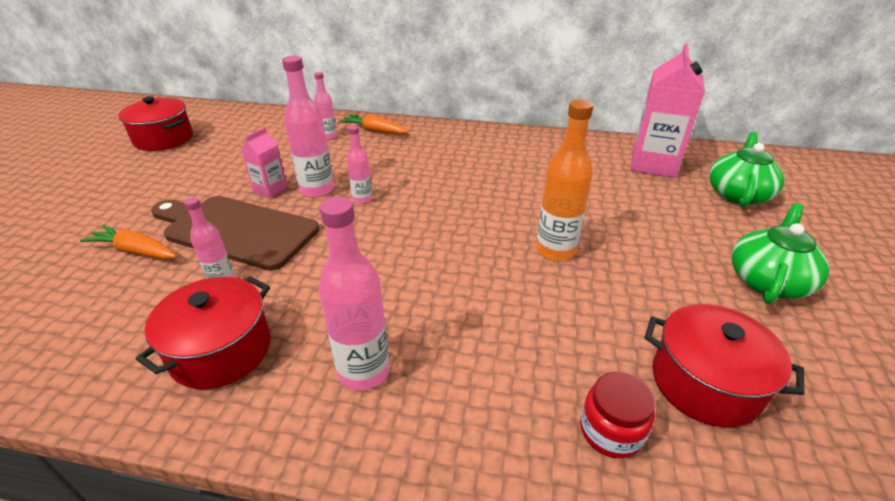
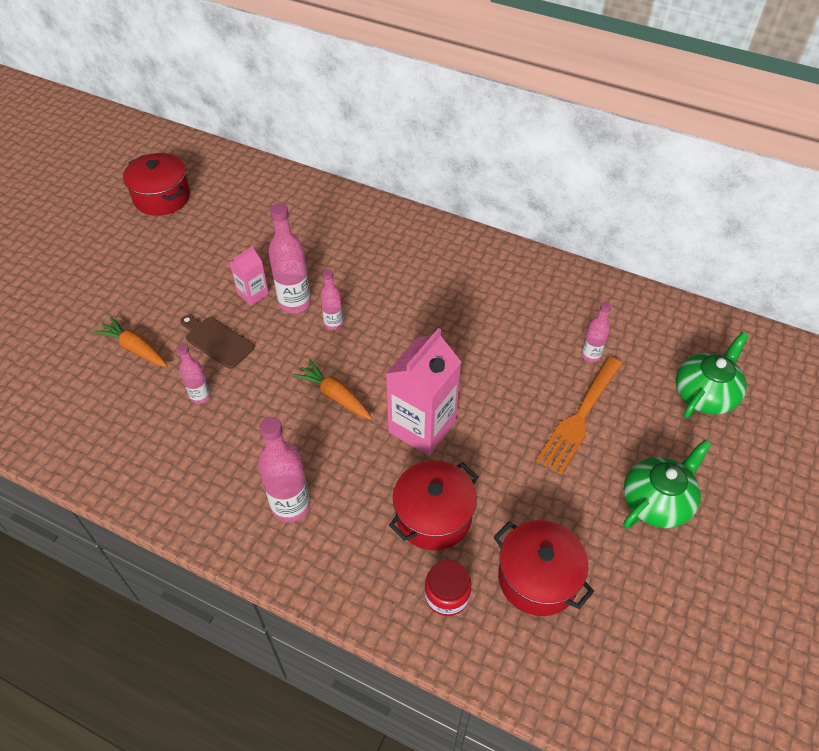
camera: 15 degrees right, 15 degrees up
red pot [136,276,271,389] -> red pot moved to [389,460,479,550]
brown cutting board [151,196,319,271] -> brown cutting board [180,315,254,369], size x0.53
pink bottle [314,72,337,140] -> pink bottle moved to [581,302,611,362]
orange carrot [339,114,409,134] -> orange carrot moved to [293,360,372,420]
orange bottle [536,99,593,261] -> none
pink carton [631,43,705,178] -> pink carton moved to [385,328,461,456]
none -> orange fork [536,356,623,474]

